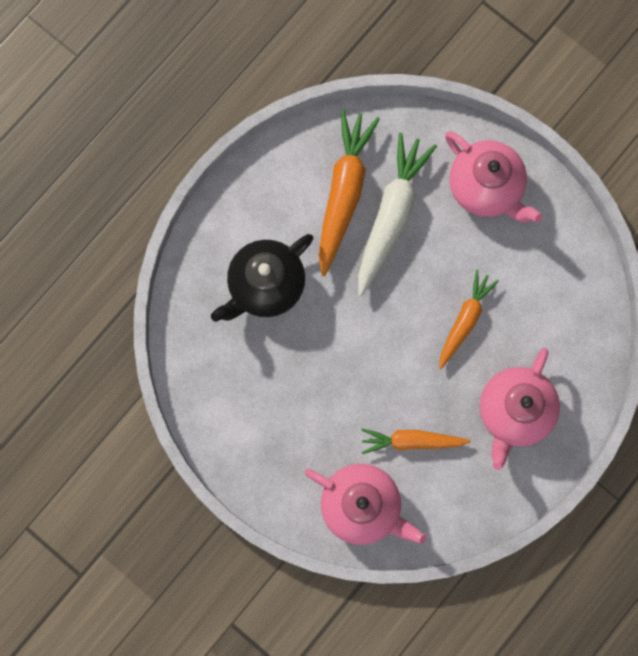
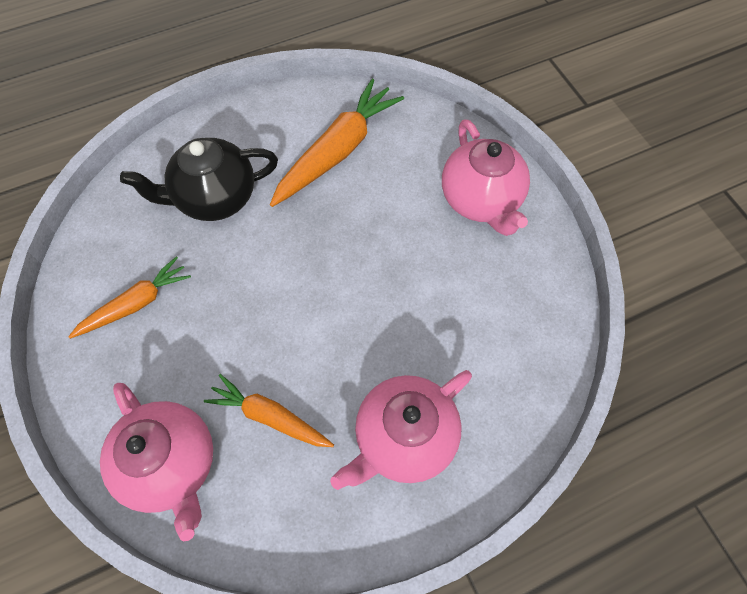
camera: 25 degrees right, 15 degrees down
white carrot [358,133,437,296] -> none
orange carrot [439,270,499,369] -> orange carrot moved to [68,256,191,339]

